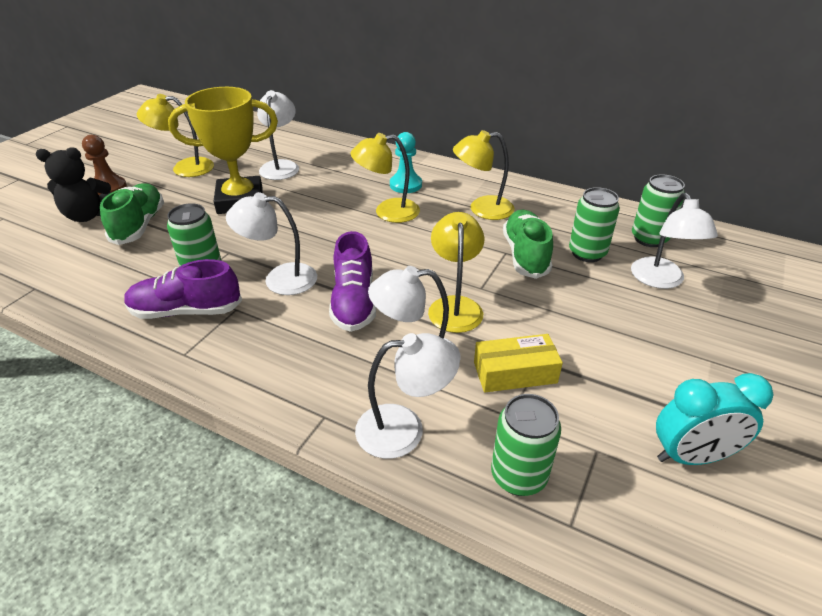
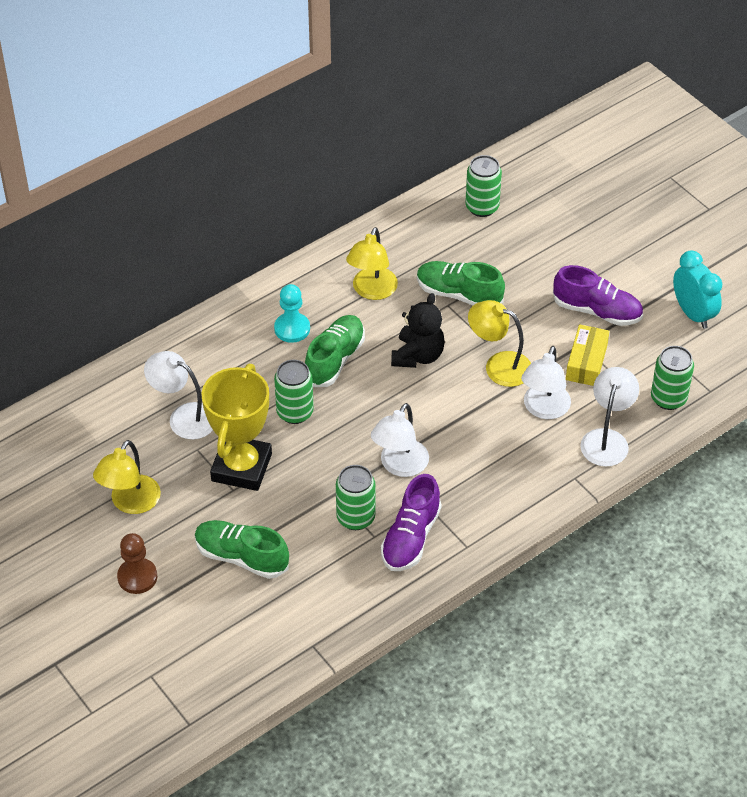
camera: 65 degrees left, 10 degrees up
black teddy bear [36,147,111,222] -> black teddy bear moved to [391,293,445,368]
purple shoe [329,231,376,332] -> purple shoe moved to [553,265,643,326]
yellow lamp [351,133,420,223] -> green shoe [305,315,365,387]
green can [569,187,620,262] -> green can moved to [274,360,314,424]
white lamp [631,193,718,289] -> none
turquoise clock [656,373,774,465] -> turquoise clock turned 45 degrees counterclockwise [673,250,722,329]

